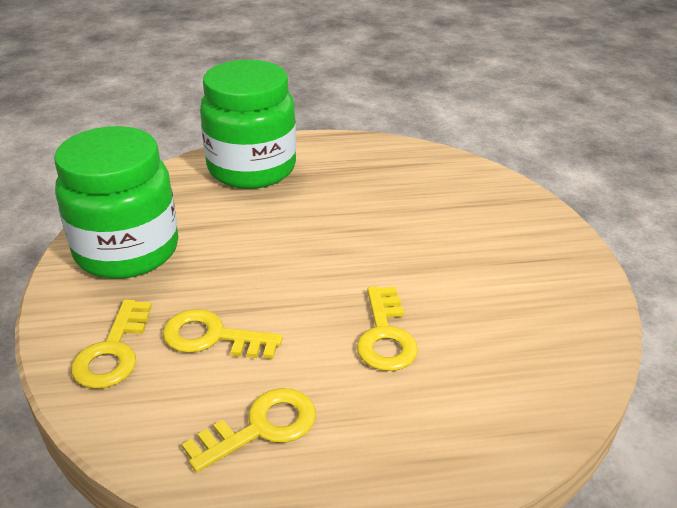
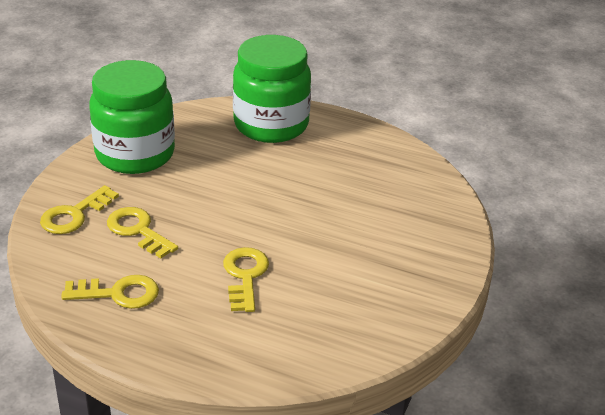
camera: 30 degrees right, 0 degrees up
yellow key [357,286,418,371] -> yellow key turned 150 degrees clockwise [223,247,269,312]

